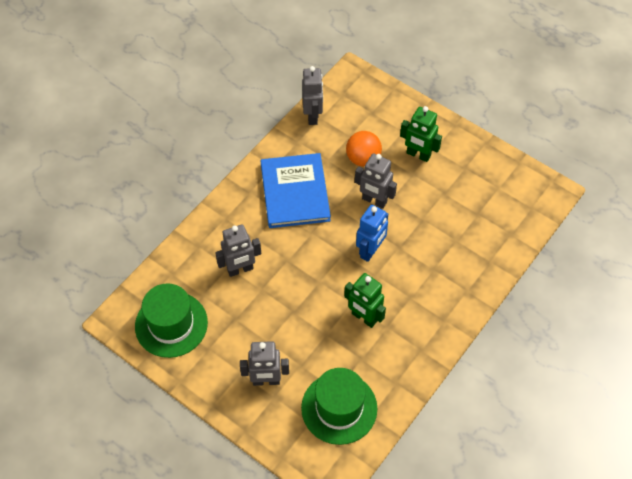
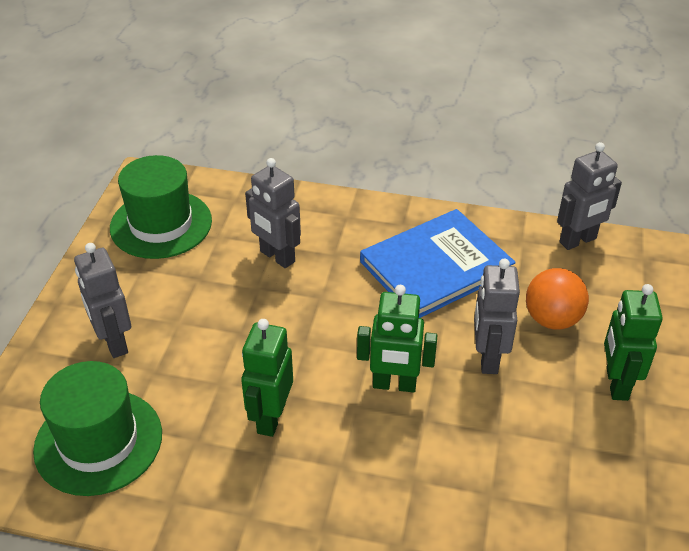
camera: 65 degrees right, 15 degrees down
blue robot [356,204,388,262] -> green robot [357,285,437,392]

